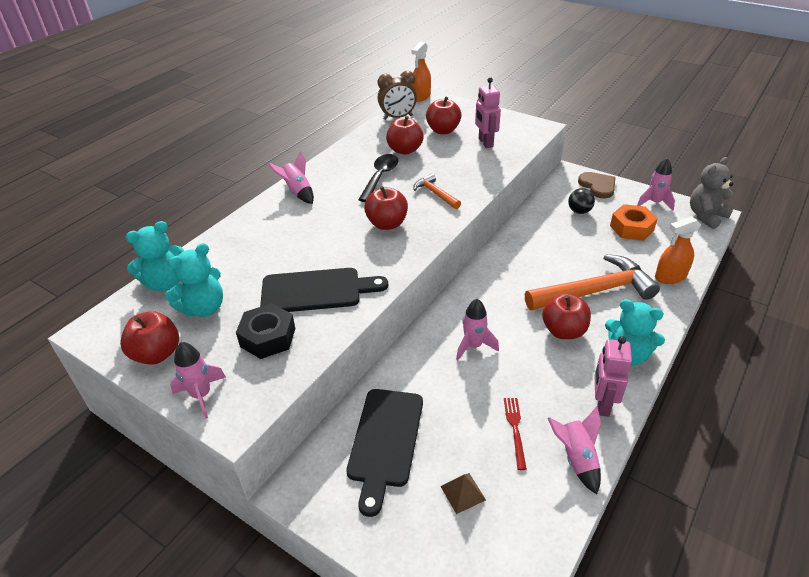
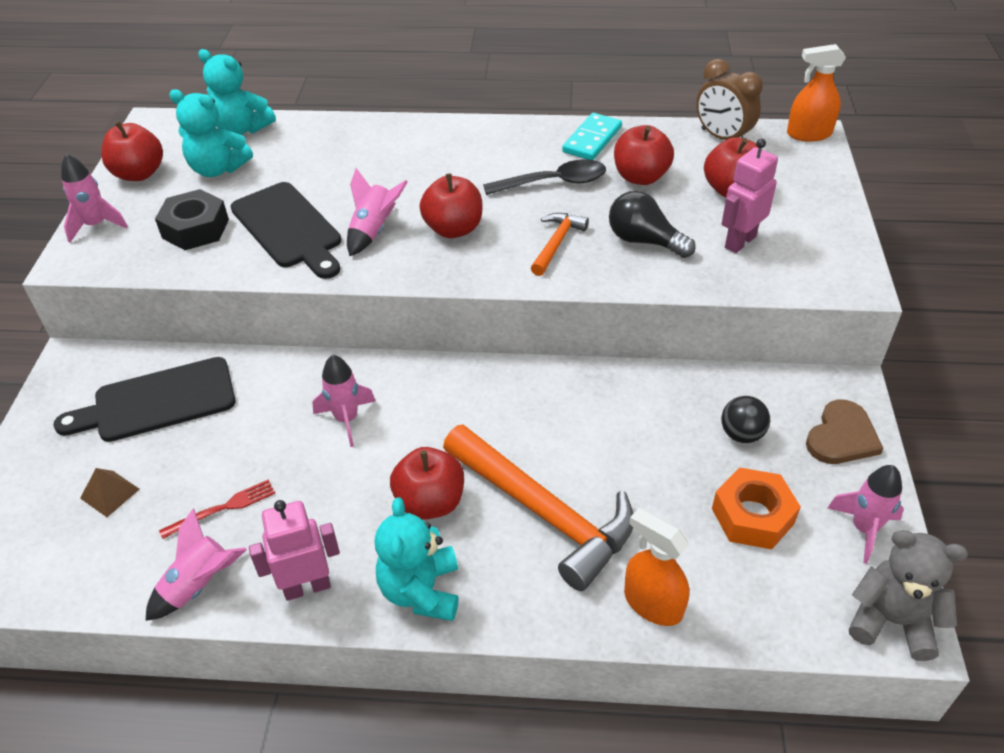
camera: 60 degrees right, 5 degrees up
pink rocket [268,151,314,204] -> pink rocket moved to [347,168,408,256]
none -> turquoise domino [562,113,622,160]
none -> black light bulb [609,191,696,258]

